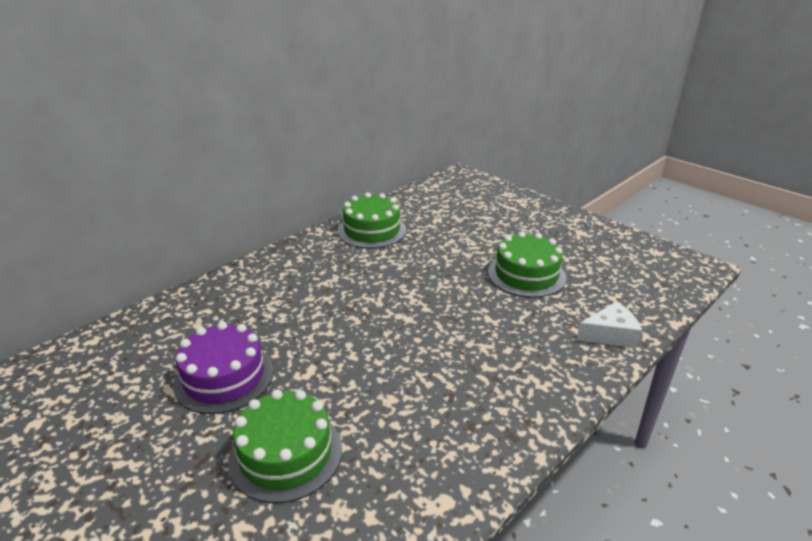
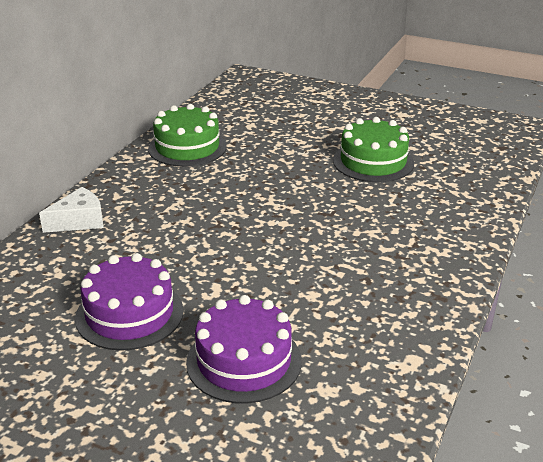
camera: 20 degrees left, 0 degrees up
green cake [228,390,342,503] -> purple cake [186,295,302,404]
white cheese [576,301,642,348] -> white cheese moved to [39,187,104,233]

